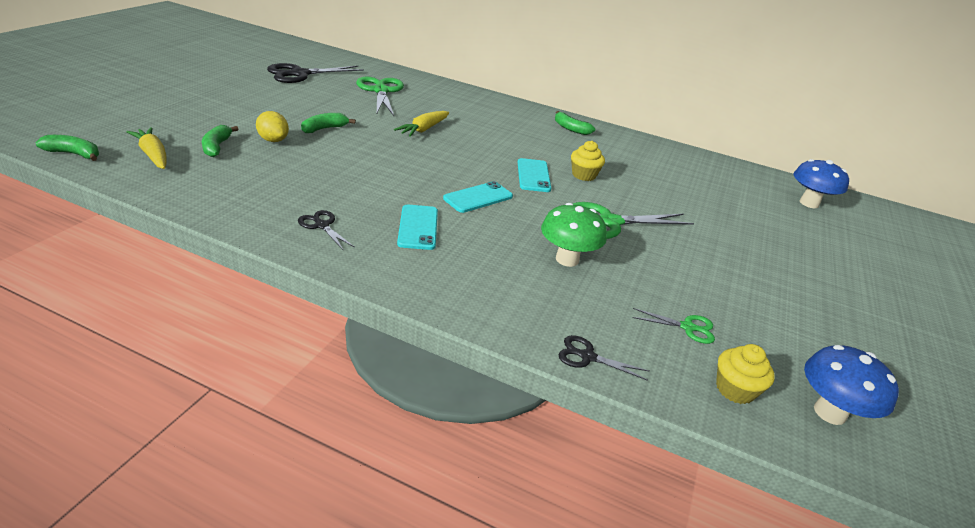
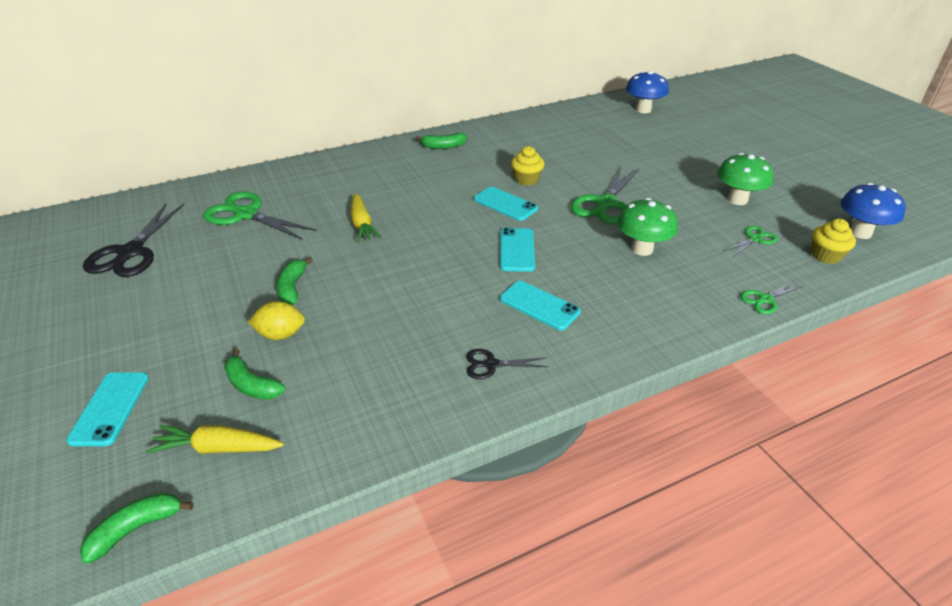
camera: 45 degrees left, 5 degrees up
black scissors [558,335,650,381] -> green scissors [740,280,805,314]
none -> turquoise phone [66,372,149,446]
none -> green mushroom [717,153,774,205]

